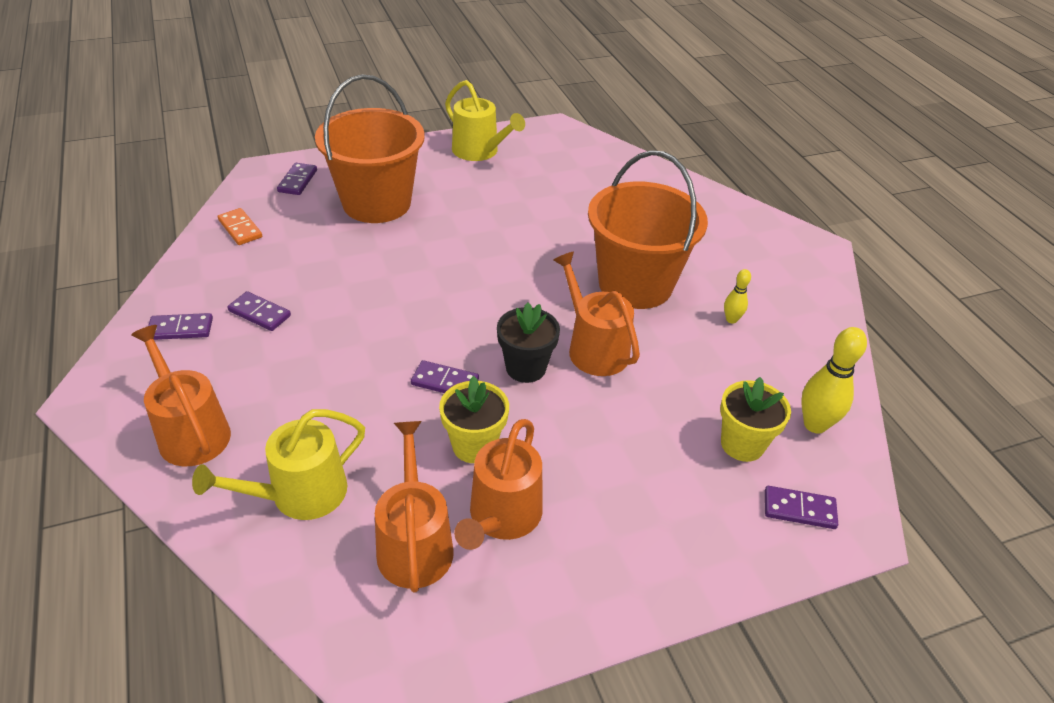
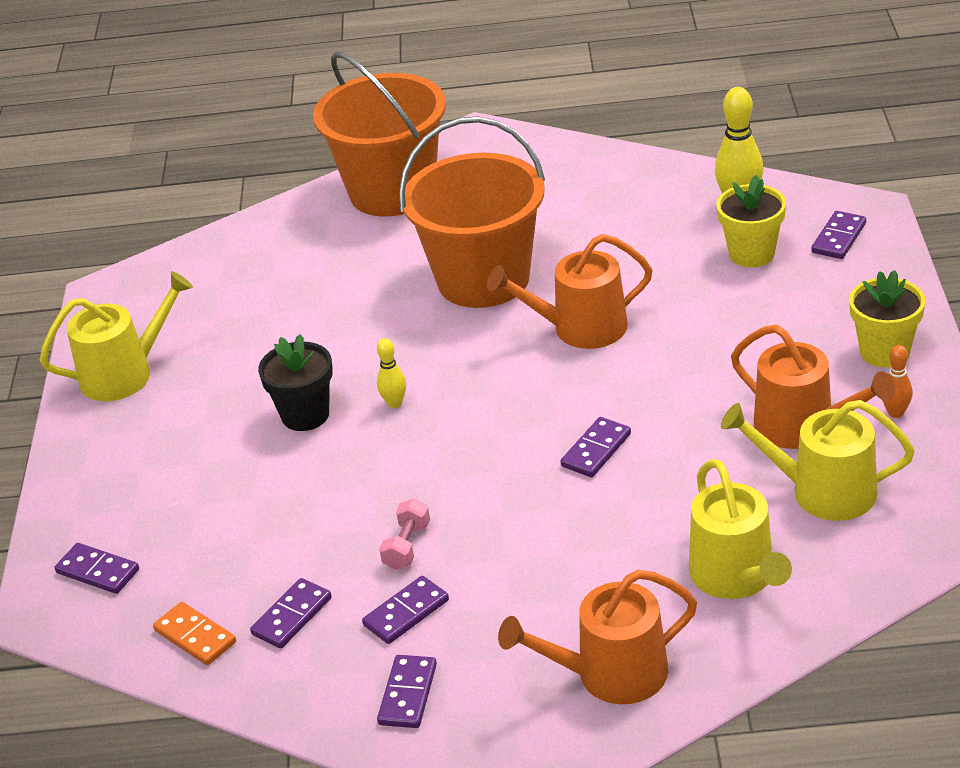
camera: 65 degrees left, 5 degrees down
orange domino [218,208,262,245] -> orange domino turned 60 degrees clockwise [153,602,236,665]
orange bucket [315,74,425,223] -> orange bucket moved to [313,52,446,217]
orange watering can [375,421,454,592] -> yellow watering can [721,400,914,521]
yellow flower pot [439,376,509,463] -> yellow flower pot moved to [849,270,925,368]
black flower pot [497,303,560,383] -> black flower pot moved to [258,334,333,431]
yellow bowling pin [724,269,751,324] -> yellow bowling pin moved to [377,338,406,408]
none -> purple domino [250,578,332,648]
none -> pink dumbbell [379,499,430,570]
none -> orange bowling pin [882,345,913,418]

